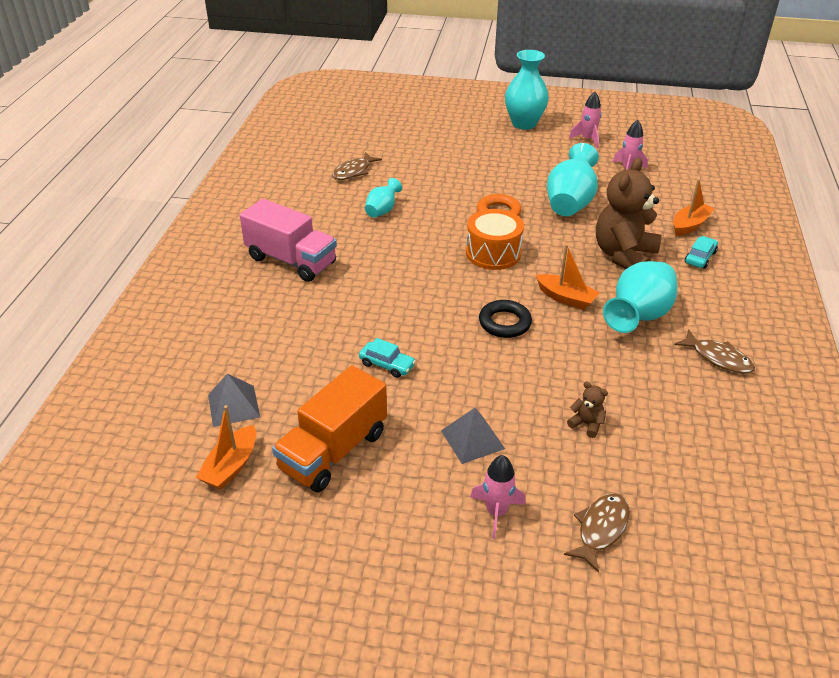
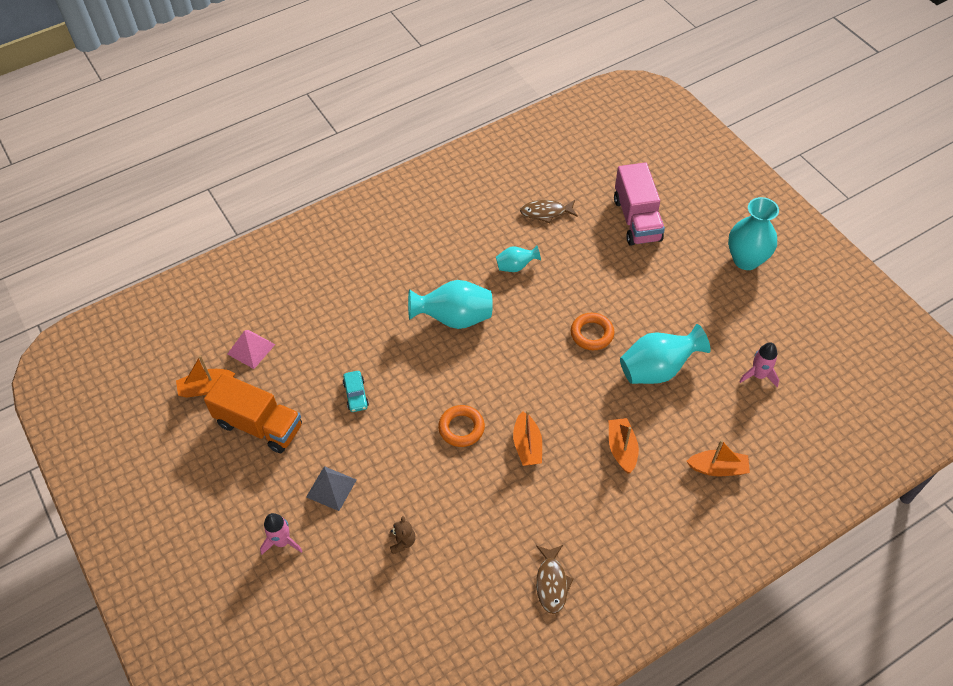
camera: 50 degrees right, 15 degrees up
grey pyramid [208,374,260,427] -> pink pyramid [228,330,275,369]
pink truck [240,199,337,282] -> pink truck moved to [614,162,665,246]
orange truck [272,365,387,492] -> orange truck turned 150 degrees counterclockwise [204,373,302,453]
orange drum [466,209,524,270] -> none
black ring [479,300,532,338] -> orange ring [438,405,485,447]
brown fish [564,493,630,573] -> none
pink rocket [569,92,602,148] -> none
brown teddy bear [596,158,662,269] -> orange boat [609,418,639,474]
turquoise vase [603,261,677,333] -> turquoise vase moved to [408,280,493,329]
turquoise car [685,236,718,269] -> none

